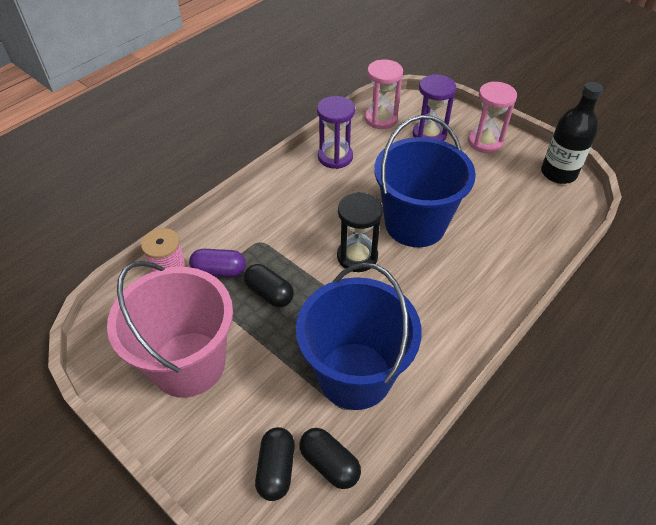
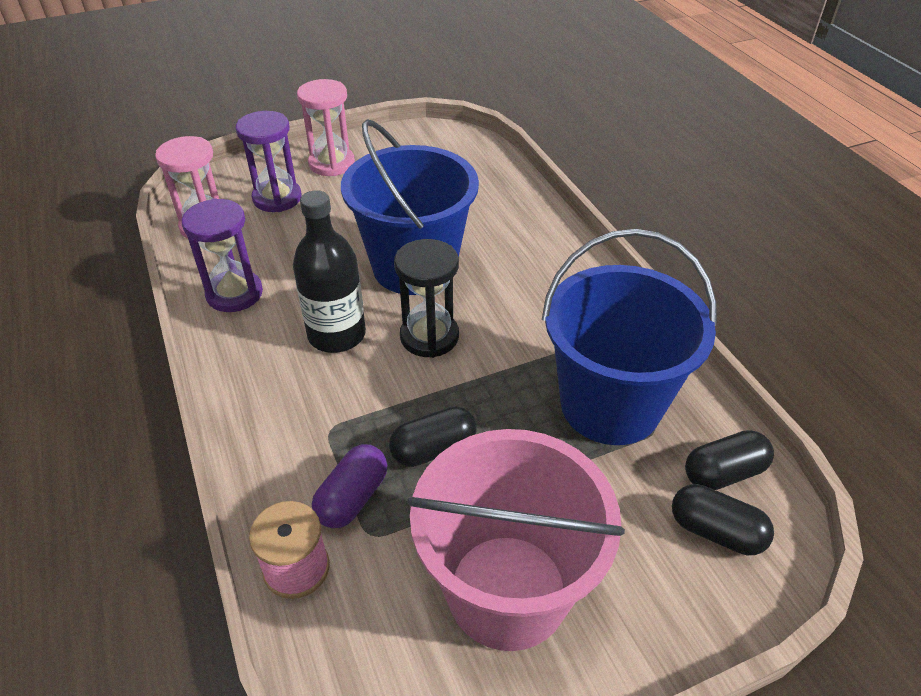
camera: 65 degrees left, 5 degrees down
black bottle [541,82,603,184] -> black bottle moved to [293,190,366,353]

